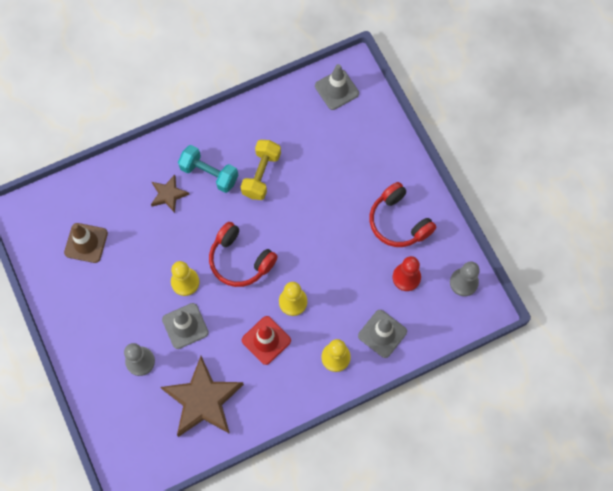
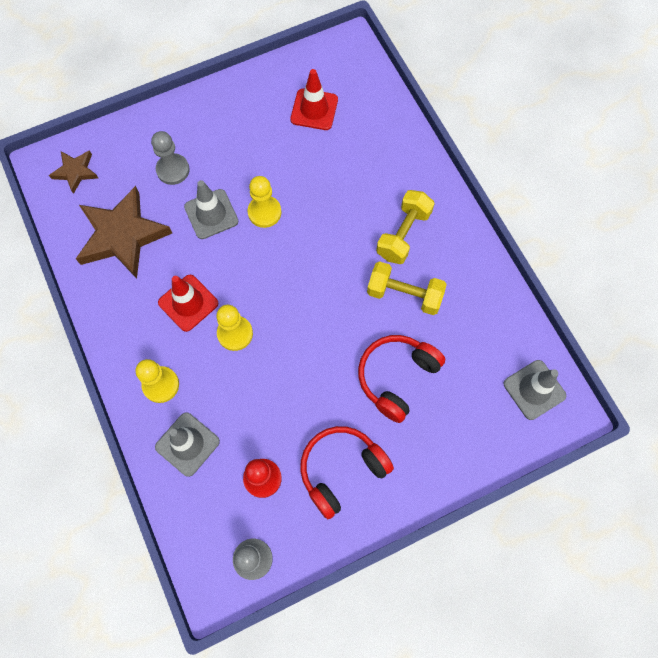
camera: 90 degrees right, 0 degrees up
brown traffic cone [64,223,108,263] -> red traffic cone [290,69,338,130]
brown star [151,175,189,213] -> brown star moved to [49,150,98,194]
turquoise dumbbell [178,145,238,193] -> yellow dumbbell [376,190,435,264]
red headphones [209,222,278,287] -> red headphones moved to [358,335,445,423]

